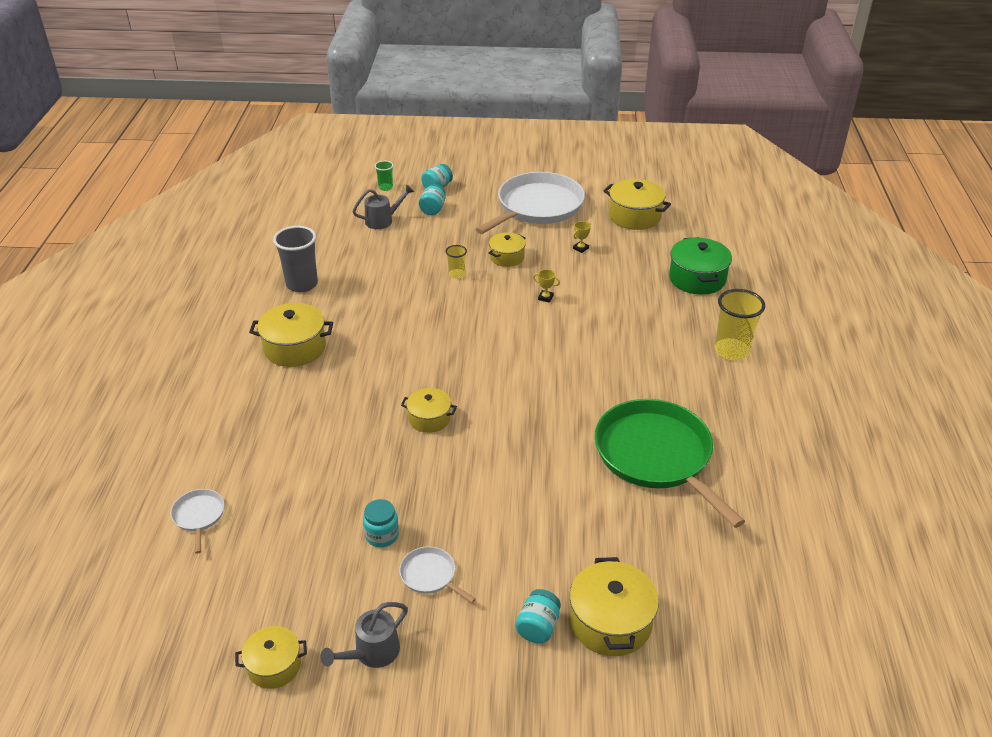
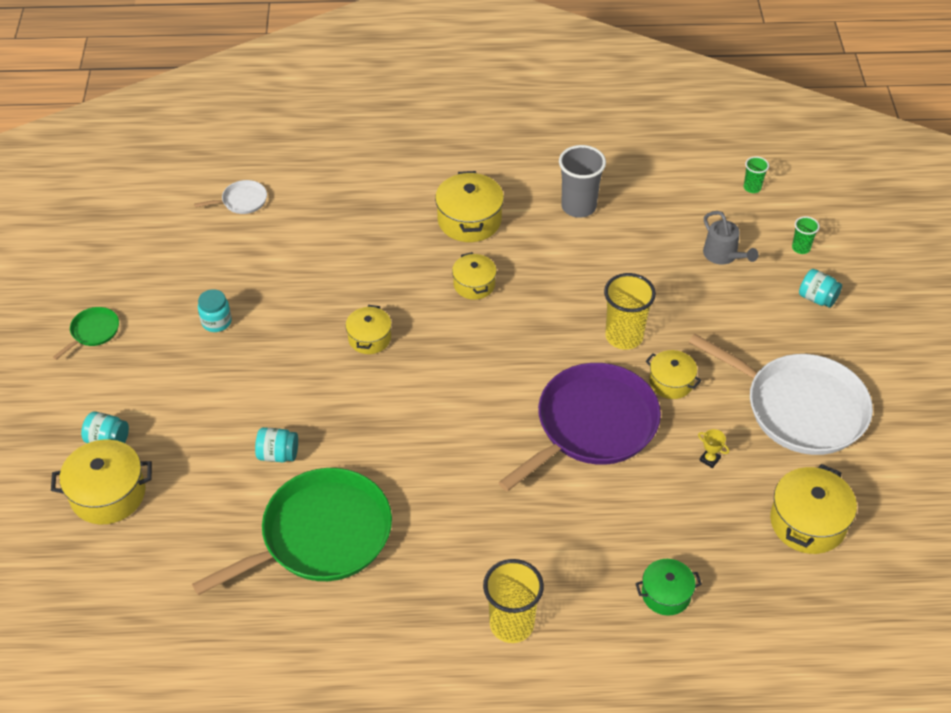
camera: 85 degrees right, 10 degrees up
yellow pot [235,626,307,689] -> yellow pot moved to [452,252,497,300]
grey watering can [320,602,408,668] -> green pan [53,307,119,360]
white pan [399,546,476,603] -> none
turquoise jar [419,184,446,215] -> turquoise jar moved to [255,427,298,462]
yellow cup [446,245,467,279] -> yellow cup [604,273,656,350], size x1.94
yellow trophy [533,269,560,303] -> purple pan [498,363,661,492]
green pot [669,237,732,295] -> green pot [635,559,702,616], size x0.63
none -> green cup [744,156,769,193]

